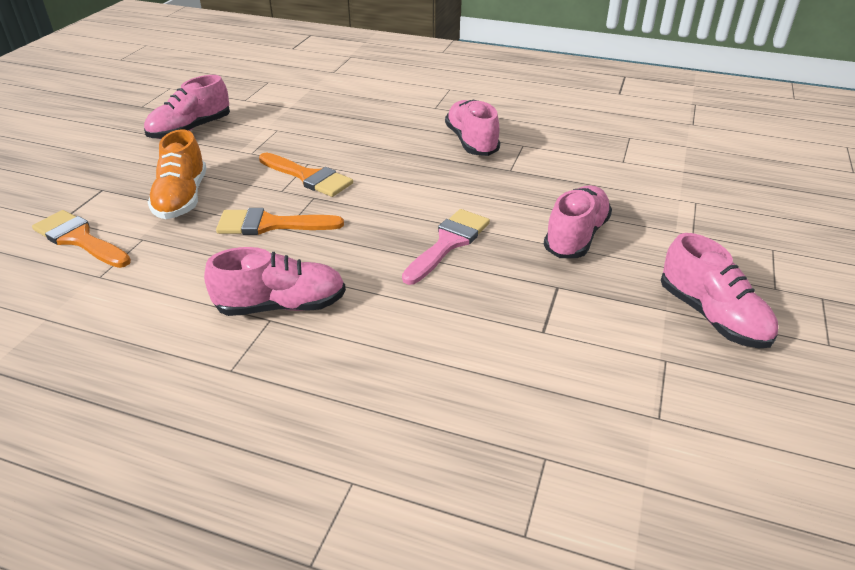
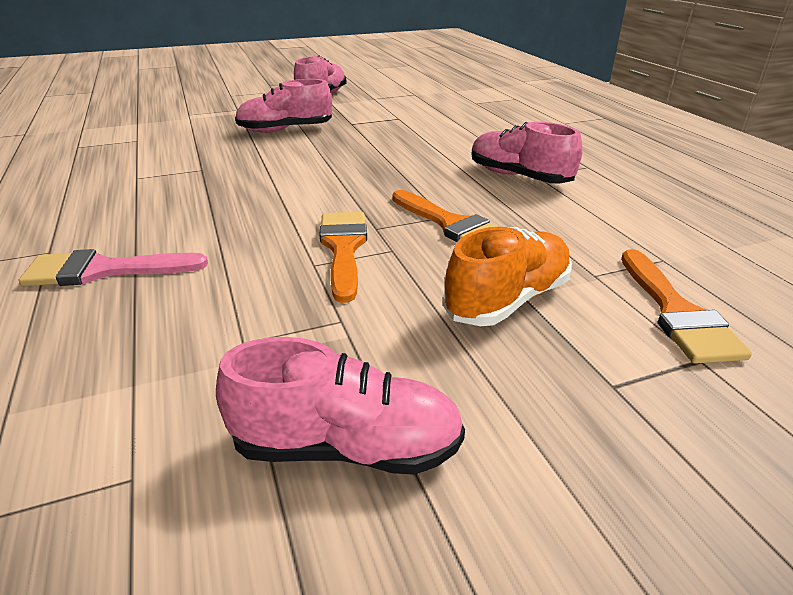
camera: 130 degrees left, 5 degrees down
pink brush [402,209,490,285] -> pink brush moved to [18,249,208,286]
pink shoe [445,100,500,156] -> none

